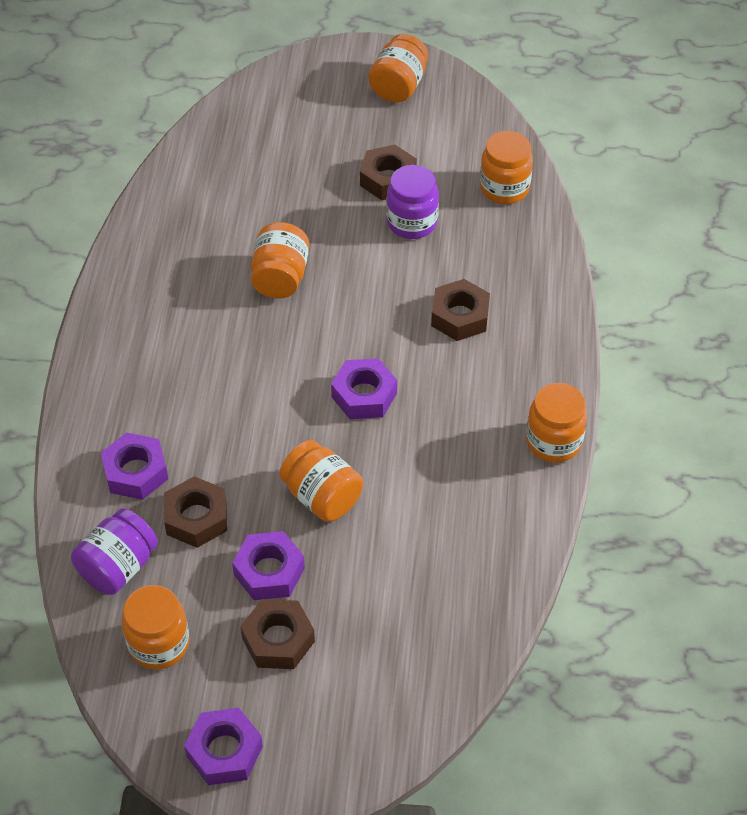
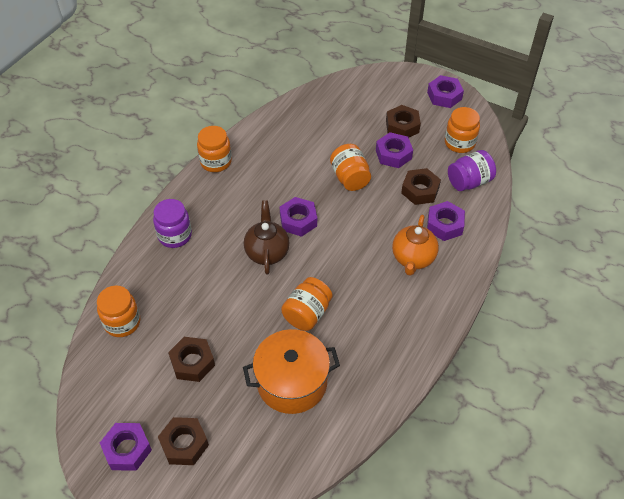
camera: 155 degrees left, 0 degrees up
orange jar [368,34,428,102] -> purple nut [100,423,152,471]
purple jar [386,165,439,239] -> purple jar moved to [153,199,192,248]
brown nut [431,279,490,341] -> brown nut moved to [158,417,209,465]
none -> orange pot [243,329,340,414]
none -> brown teapot [244,200,289,274]
none -> orange teapot [392,215,439,276]

